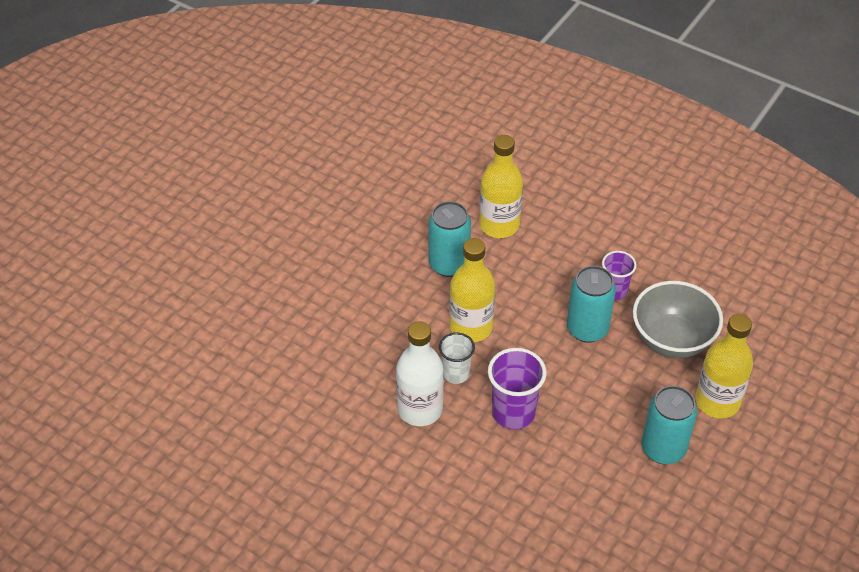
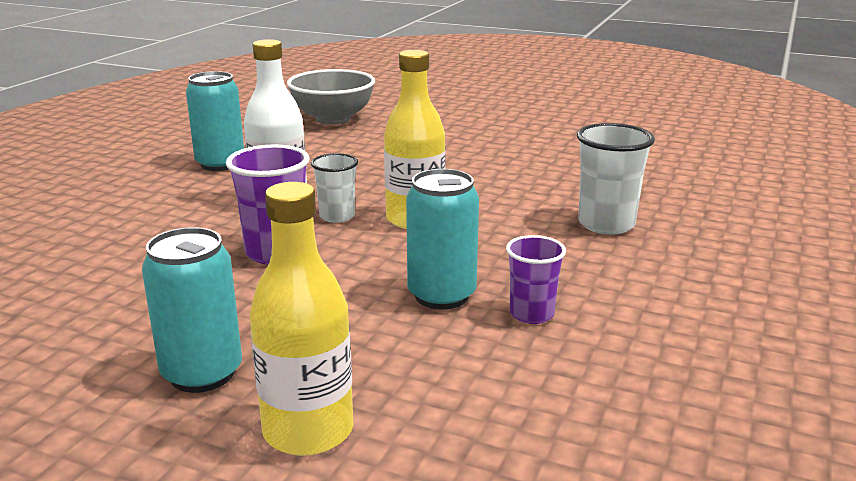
camera: 80 degrees right, 25 degrees down
turquoise can [428,201,471,277] -> turquoise can moved to [186,71,244,171]
yellow bottle [479,135,523,238] -> white cup [577,123,655,235]
grey bowl [633,281,723,358] -> grey bowl moved to [287,69,375,125]

